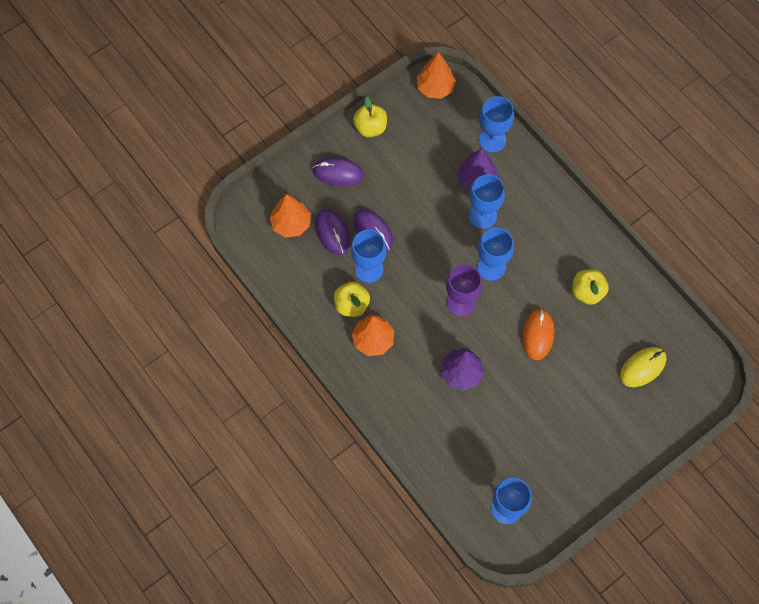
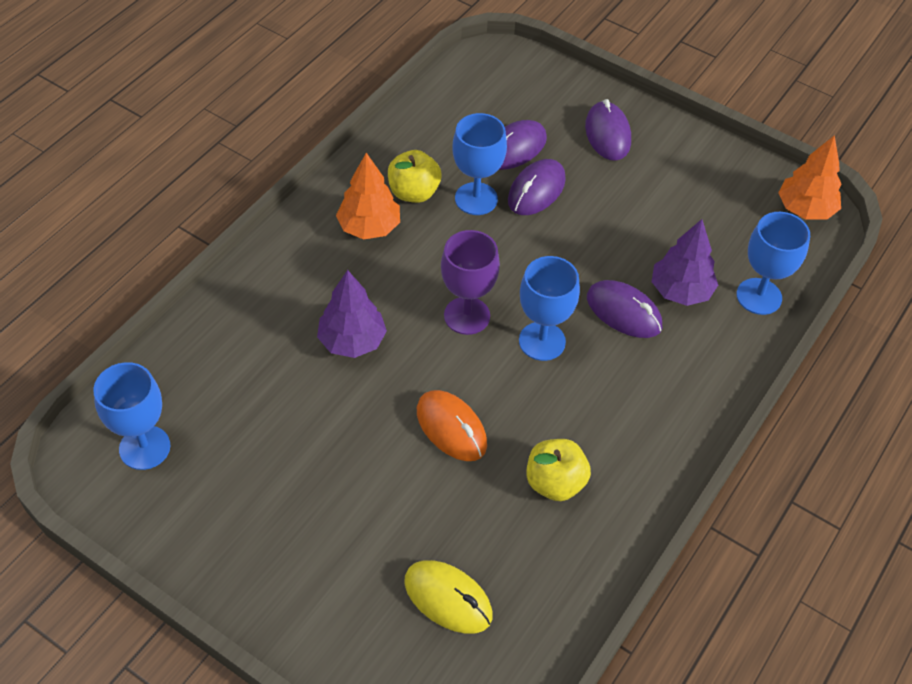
camera: 70 degrees right, 15 degrees down
orange tree [270,194,311,237] -> none
yellow apple [353,97,387,137] -> none
blue goblet [469,174,505,229] -> purple mouse [587,280,662,338]
orange mouse [522,309,554,360] -> orange mouse turned 60 degrees clockwise [417,390,487,461]

